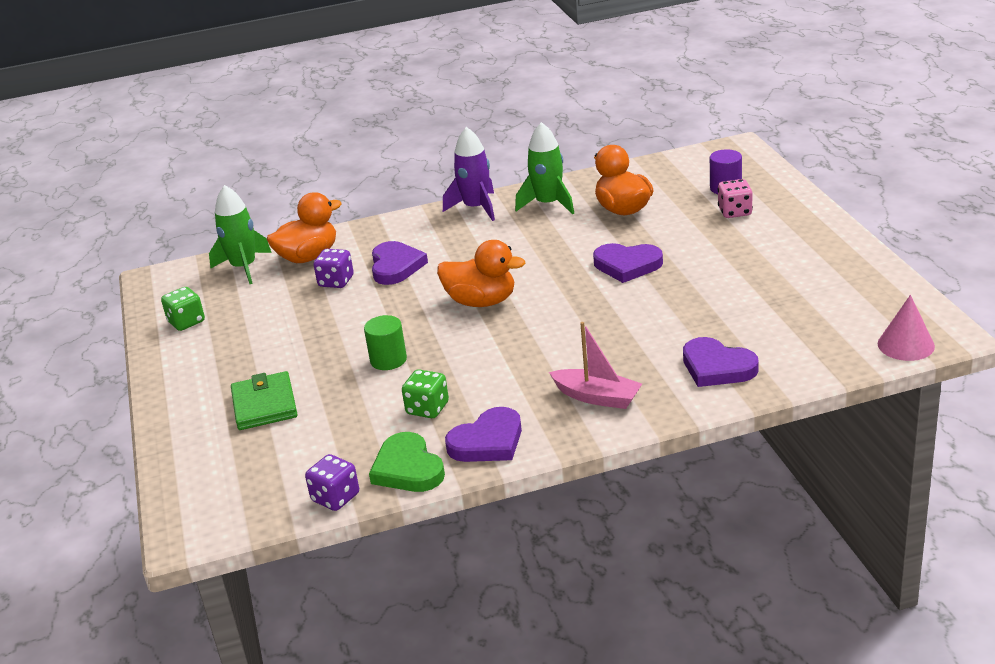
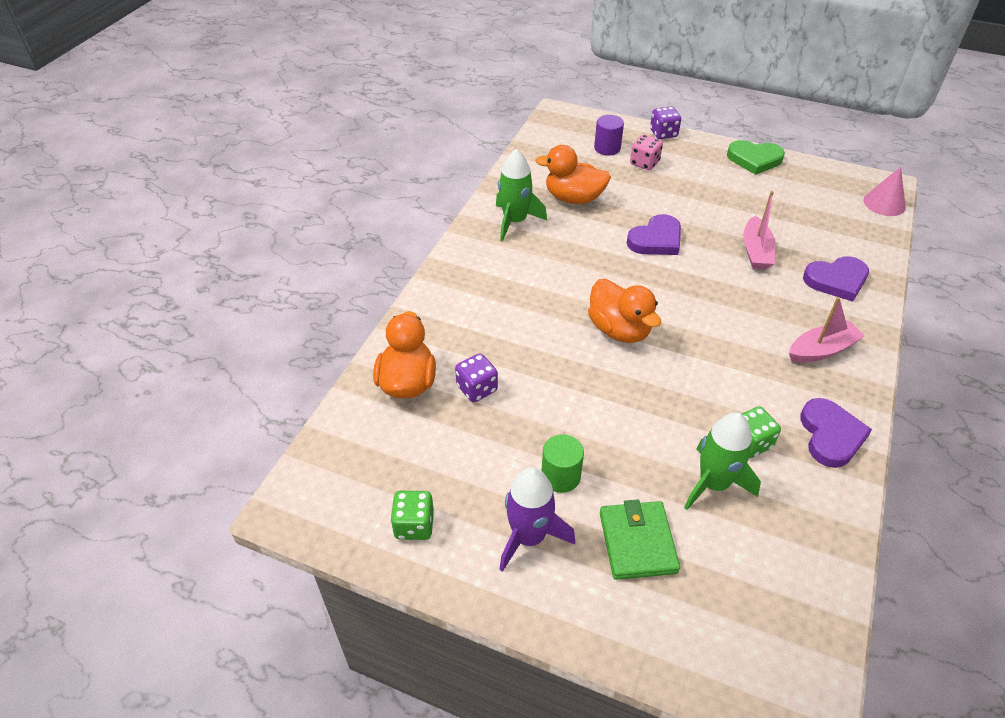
camera: 55 degrees left, 15 degrees up
green rocket [209,185,272,284] -> green rocket moved to [684,413,761,510]
green wallet [231,371,298,430] -> green wallet turned 60 degrees clockwise [600,499,680,580]
purple dice [305,454,359,511] -> purple dice moved to [650,106,681,139]
green cylinder [364,315,407,370] -> green cylinder moved to [542,434,584,493]
green heart [369,432,445,492] -> green heart moved to [727,140,785,175]
purple heart [372,241,428,285] -> none
orange duck [437,240,525,307] -> orange duck turned 90 degrees clockwise [588,279,661,343]
purple rocket [443,127,495,221] -> purple rocket moved to [499,467,575,572]
none -> pink boat [743,191,776,270]

